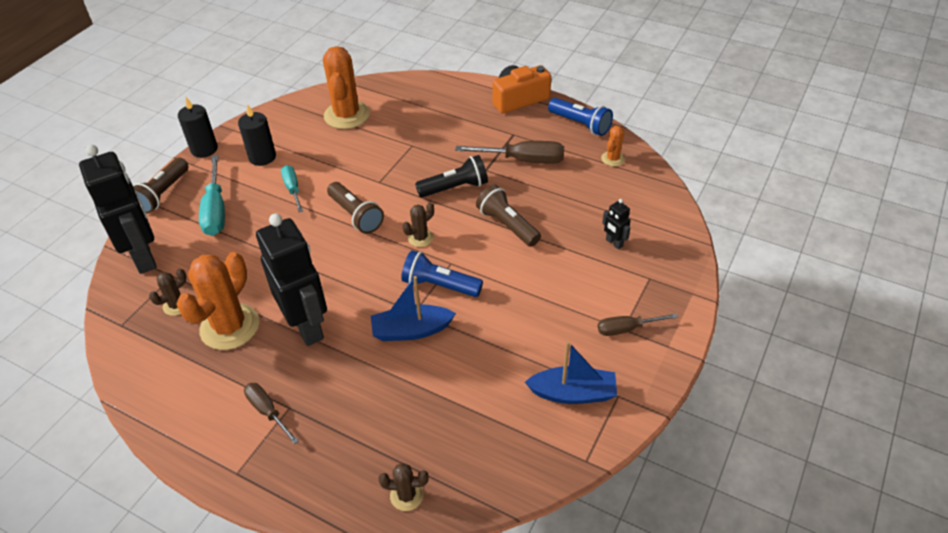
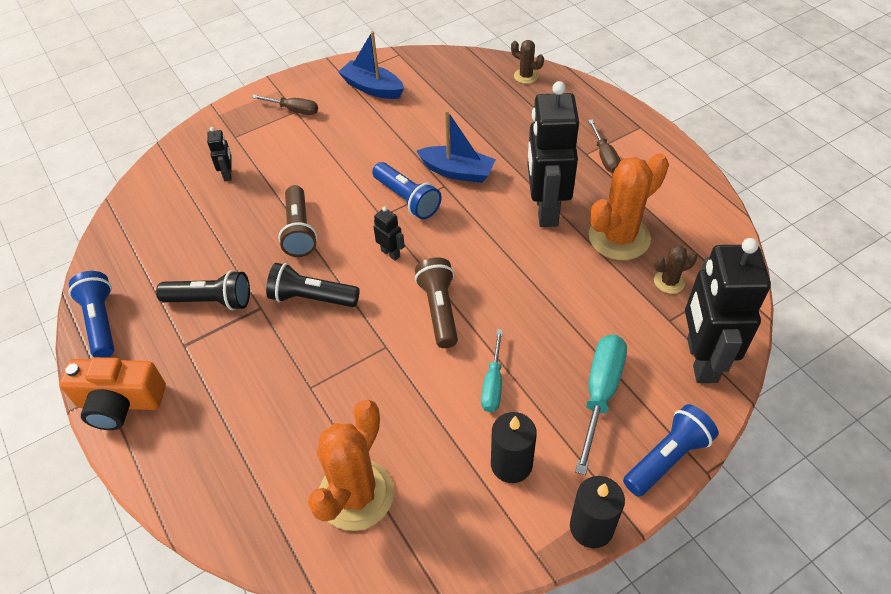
camera: 150 degrees left, 5 degrees up
brown flashlight [133,158,189,214] -> blue flashlight [623,404,718,497]
brown cactus [403,203,434,247] -> black robot [374,206,405,261]
brown screwdriver [455,141,564,164] -> black flashlight [156,270,250,310]
orange cactus [601,126,625,166] -> none

